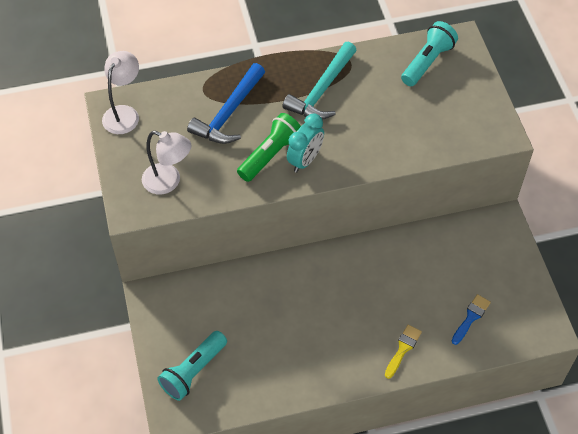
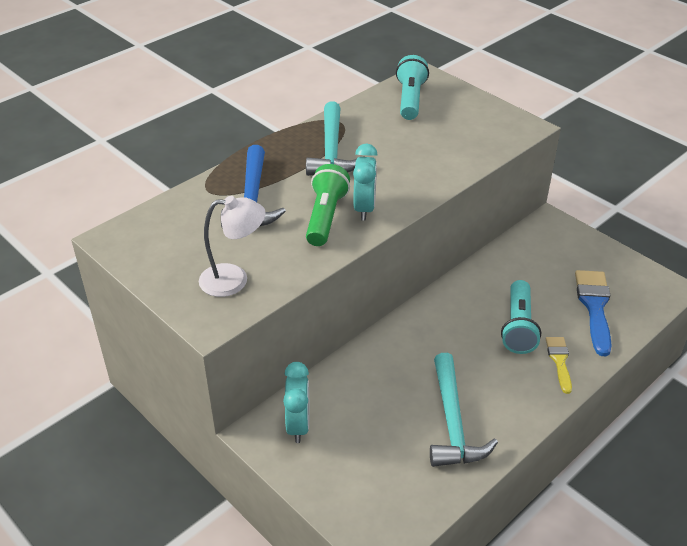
camera: 30 degrees left, 15 degrees down
white lamp [102,51,139,134] -> none
turquoise flashlight [157,331,227,401] -> turquoise flashlight moved to [501,280,541,354]
blue brush [452,294,491,345] -> blue brush [575,270,612,356], size x1.69
none -> turquoise clock [283,362,309,443]
none -> turquoise hammer [430,353,498,467]

